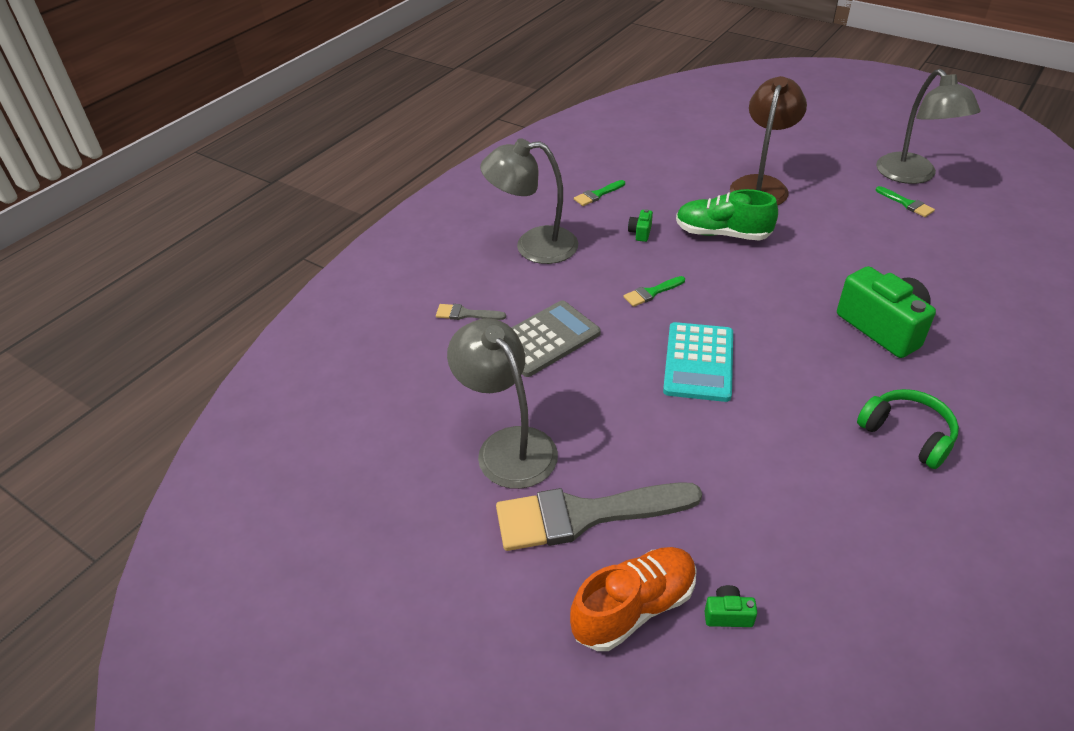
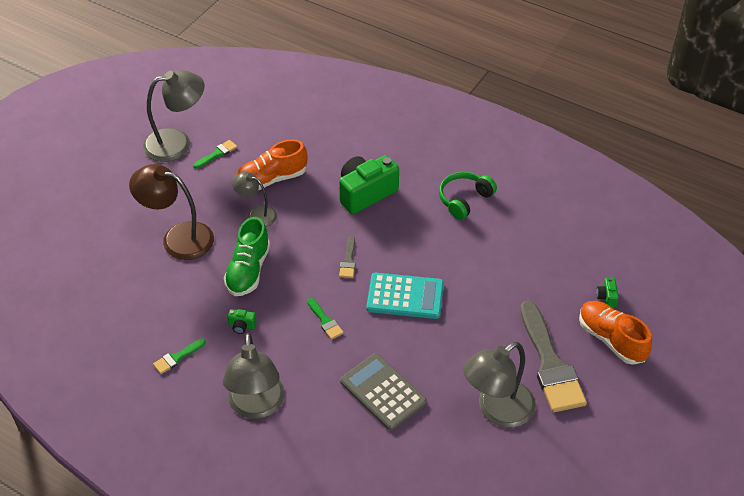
camera: 95 degrees left, 5 degrees up
grey brush [436,304,506,320] -> grey brush moved to [339,236,356,278]
green brush [574,180,625,206] -> green brush turned 90 degrees clockwise [153,338,206,374]
none -> grey lamp [232,172,277,227]
none -> orange shoe [235,139,308,190]

